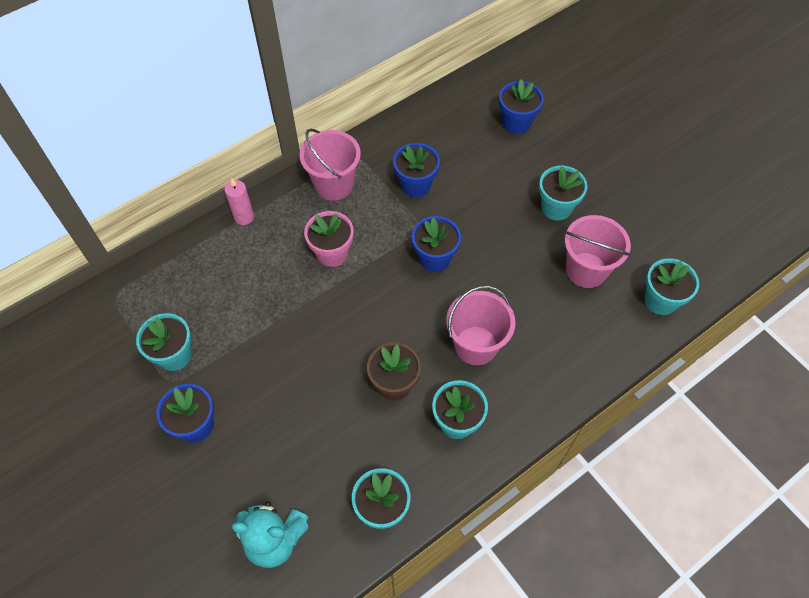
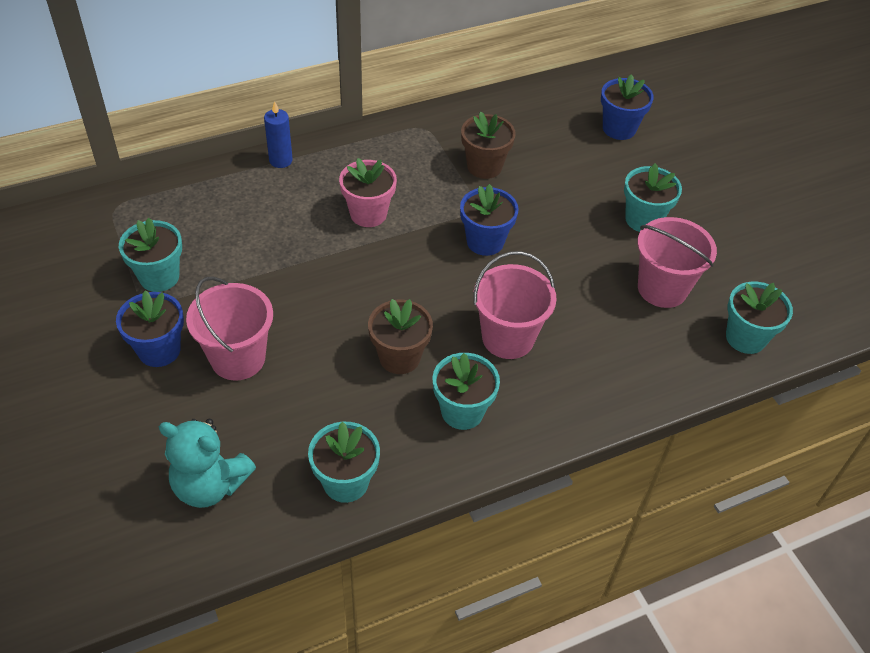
camera: 10 degrees right, 10 degrees down
pink candle [224,178,254,225] -> blue candle [264,101,293,168]
pink bucket [300,129,361,201] -> pink bucket moved to [186,276,273,380]
blue flower pot [393,143,440,197] -> brown flower pot [461,111,516,179]

